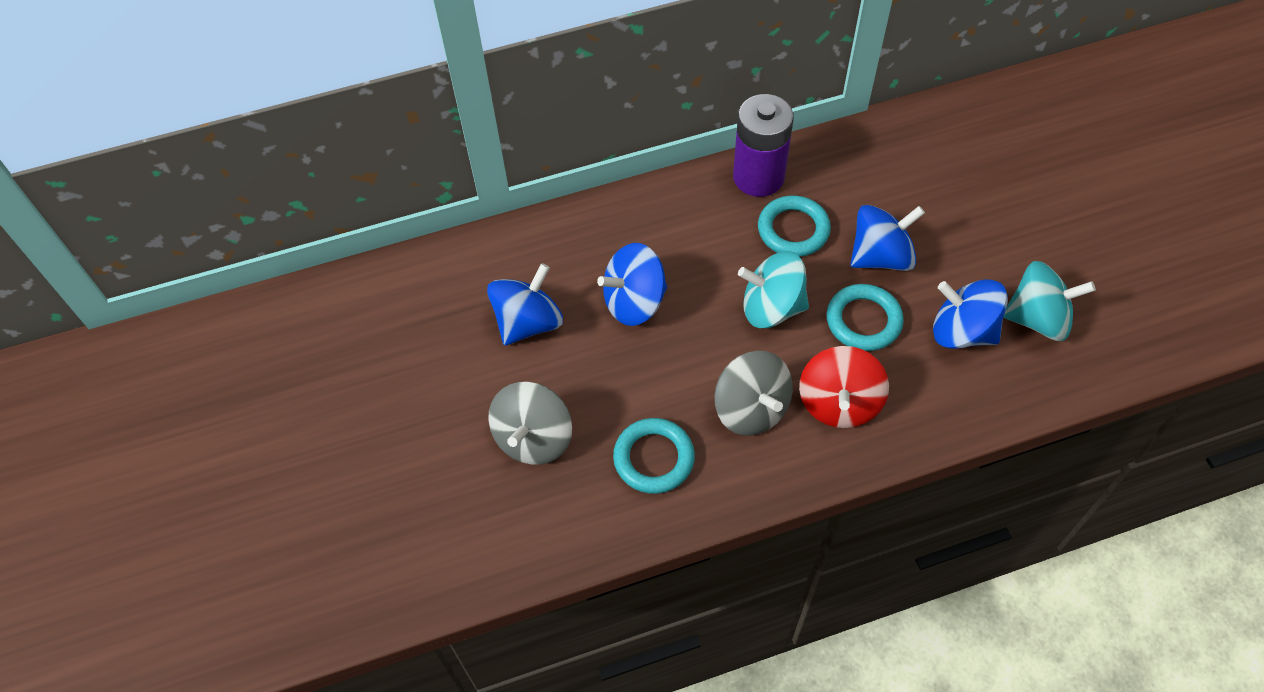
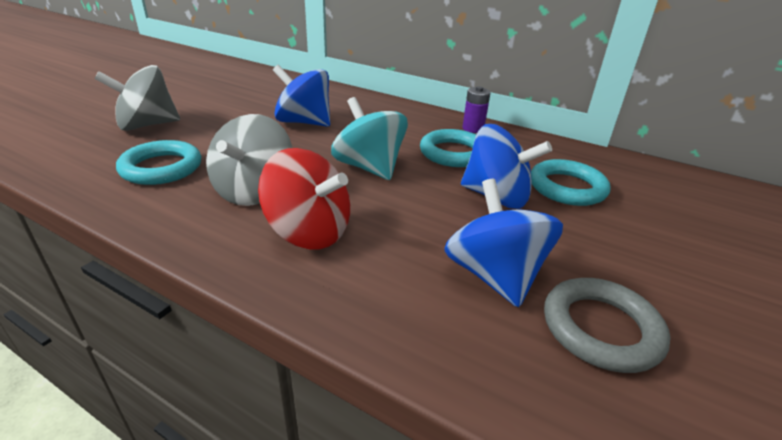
camera: 45 degrees right, 25 degrees down
blue spinning top [487,263,563,345] -> none
purple battery [733,94,794,197] -> purple battery [462,86,490,133], size x0.48
red spinning top [799,346,889,428] -> red spinning top turned 120 degrees counterclockwise [258,148,350,249]
turquoise ring [826,284,904,351] -> turquoise ring moved to [531,159,611,206]
turquoise spinning top [1004,261,1096,341] -> grey ring [544,278,670,373]

